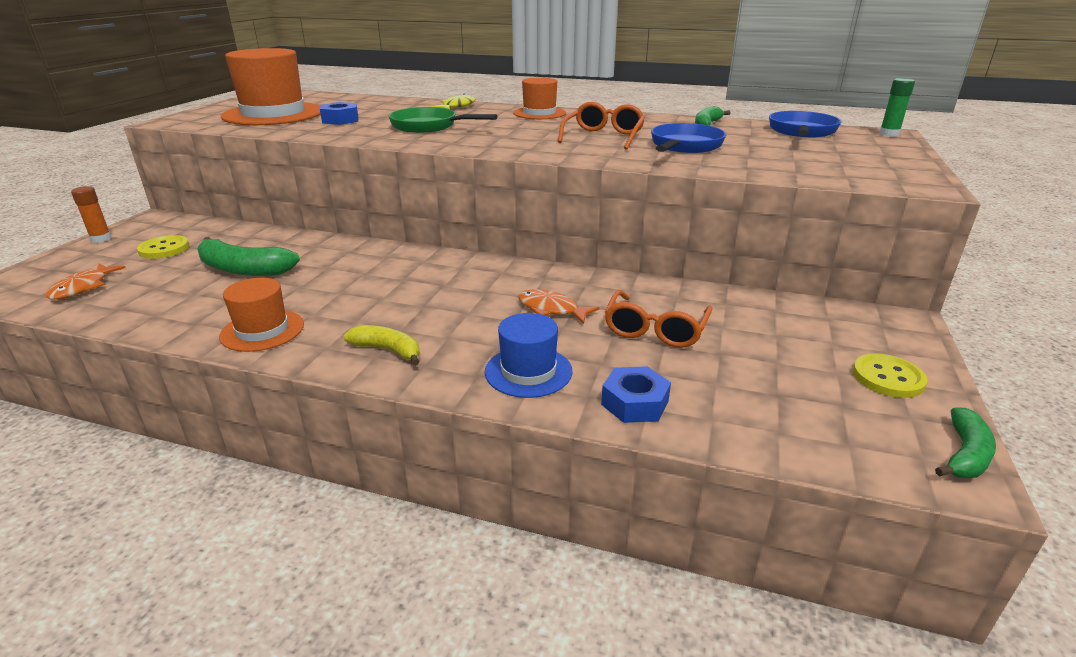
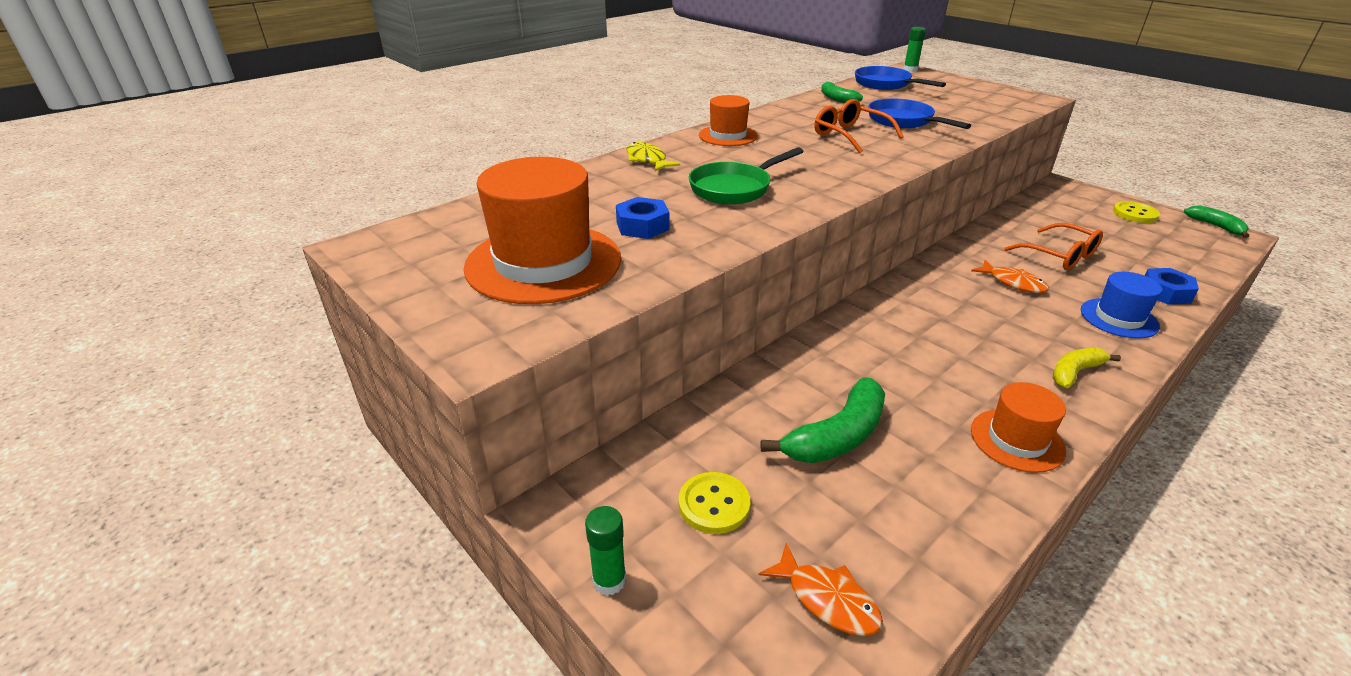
camera: 60 degrees left, 5 degrees up
orange glue stick [71,186,112,243] -> green glue stick [585,506,626,596]
orange fish [518,289,599,324] -> orange fish turned 105 degrees counterclockwise [971,260,1049,293]

